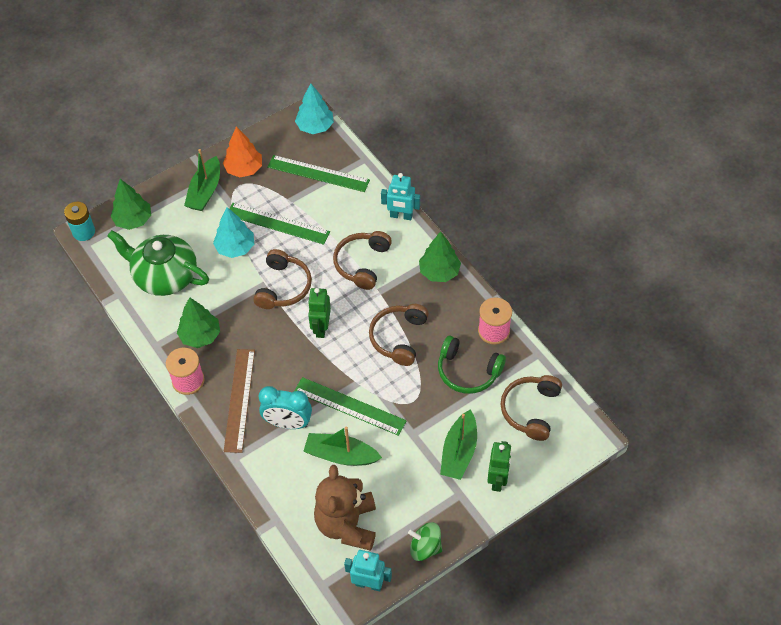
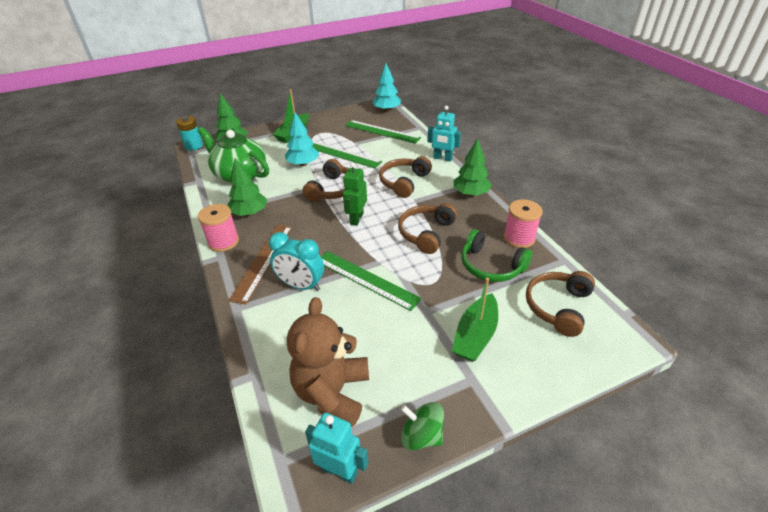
camera: 10 degrees right, 15 degrees down
orange tree [223,126,262,177] -> none
green boat [303,426,382,466] -> none
green robot [487,441,512,492] -> none

